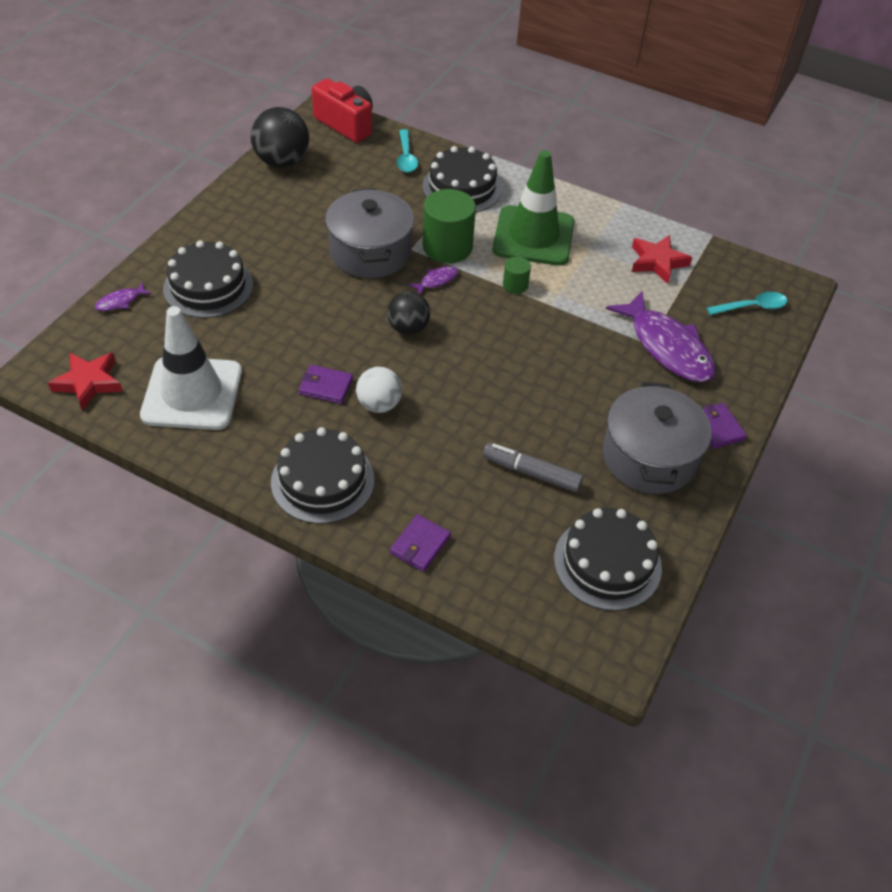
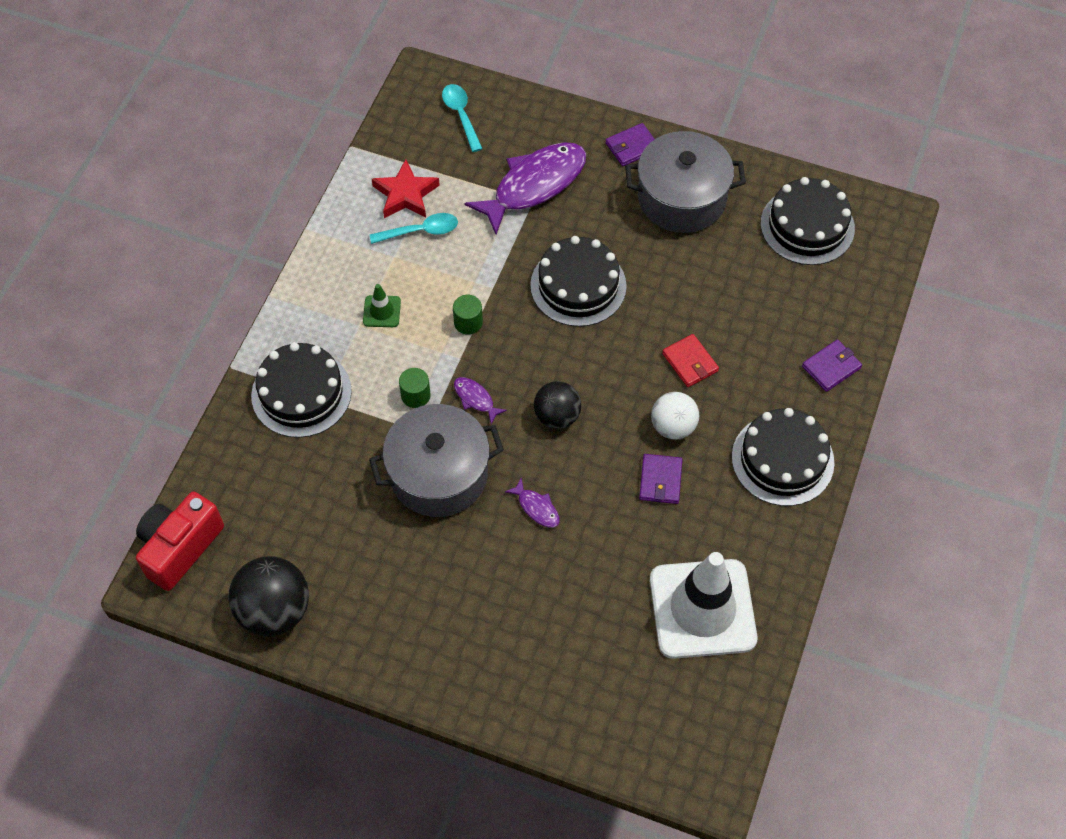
camera: 95 degrees left, 10 degrees up
red star [48,352,123,411] -> none
purple fish [95,282,152,311] -> purple fish moved to [505,478,560,528]
black cake [163,240,253,318] -> black cake moved to [530,236,627,327]
purple wallet [390,514,451,572] -> purple wallet turned 60 degrees counterclockwise [802,340,862,392]
turquoise spoon [397,129,418,172] -> turquoise spoon moved to [370,213,458,244]
green cylinder [422,189,476,263] -> green cylinder [399,368,431,408], size x0.50
grey marker [483,443,583,492] -> none
green traffic cone [493,150,574,266] -> green traffic cone [363,284,401,327], size x0.41
none -> red wallet [662,334,719,387]

